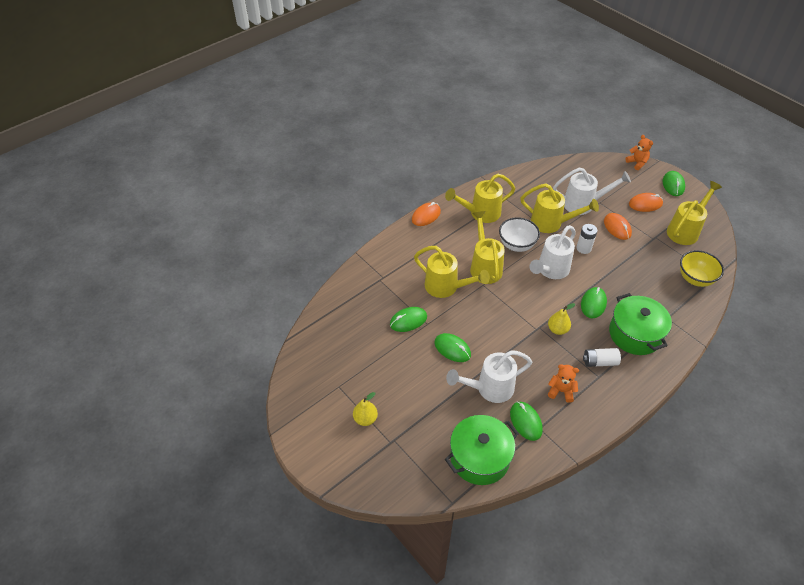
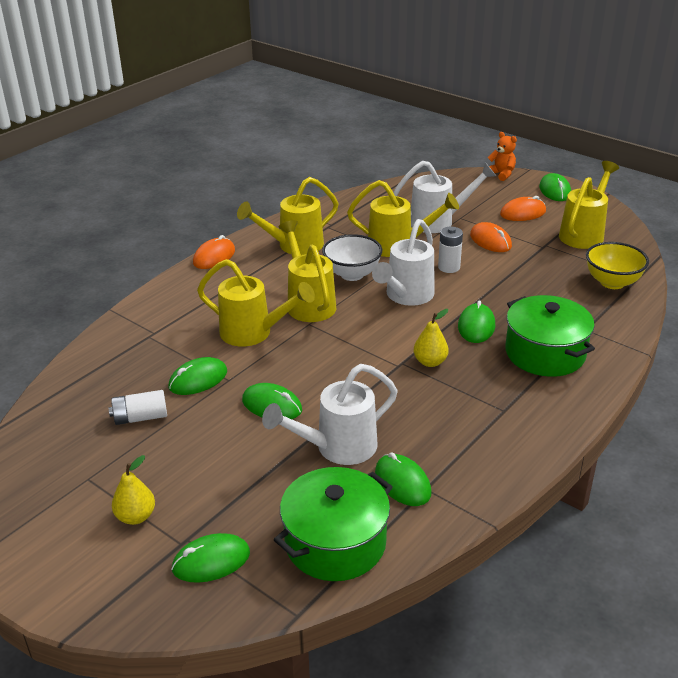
camera: 10 degrees left, 15 degrees down
orange teddy bear [548,364,579,403] -> none
white battery [583,348,621,367] -> white battery moved to [109,390,167,425]
none -> green mouse [171,533,250,583]

